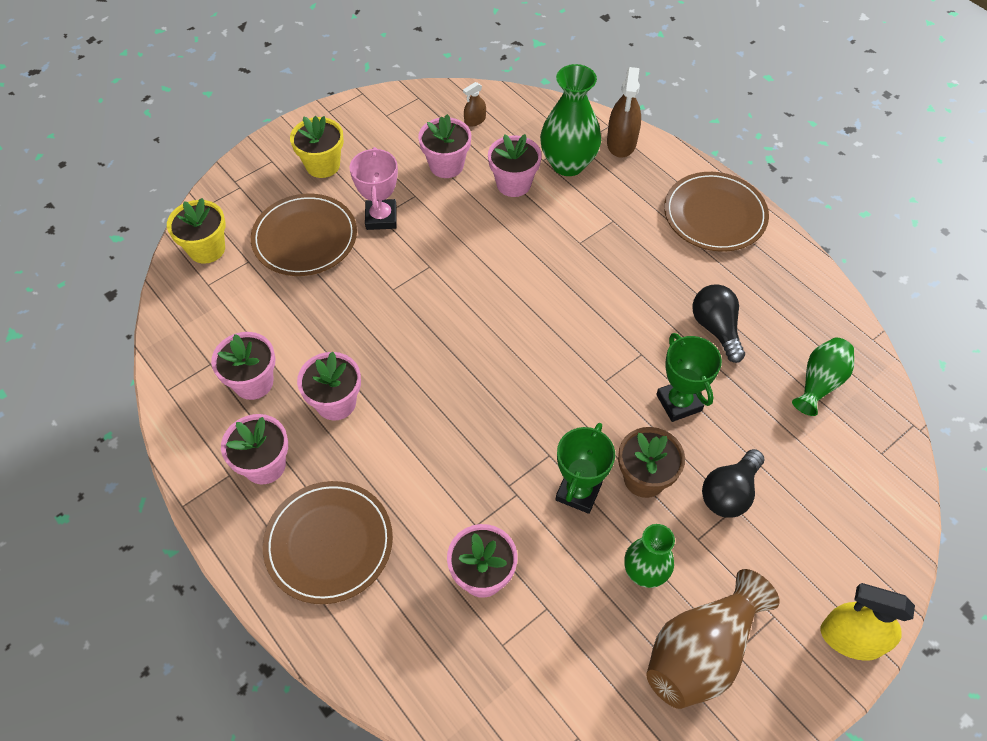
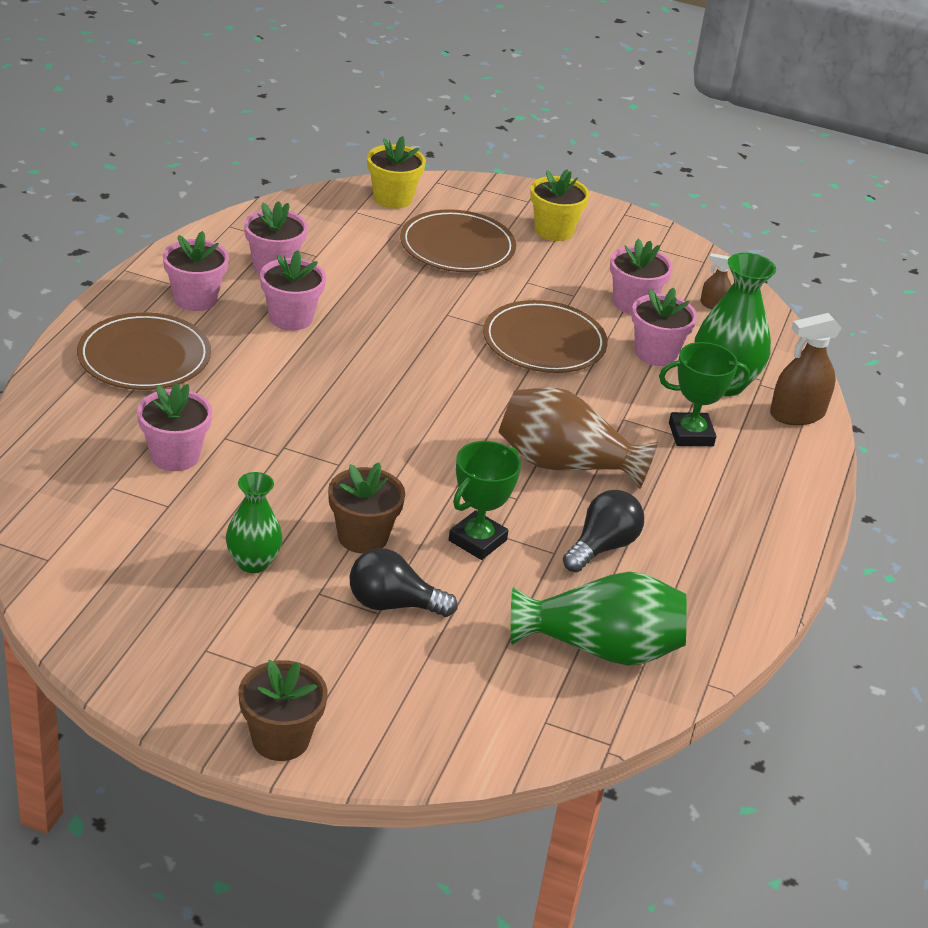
camera: 55 degrees right, 20 degrees down
pink trophy [350,147,398,230] -> none
green trophy [555,423,615,514] -> green trophy moved to [659,342,750,446]
brown vase [646,569,780,709] -> brown vase moved to [499,387,658,489]
brown plate [664,172,769,252] -> brown plate moved to [483,300,608,373]
green vase [792,337,854,416] -> green vase [511,572,687,666], size x1.60
yellow spray bottle [821,583,915,661] -> brown flower pot [238,660,328,761]

